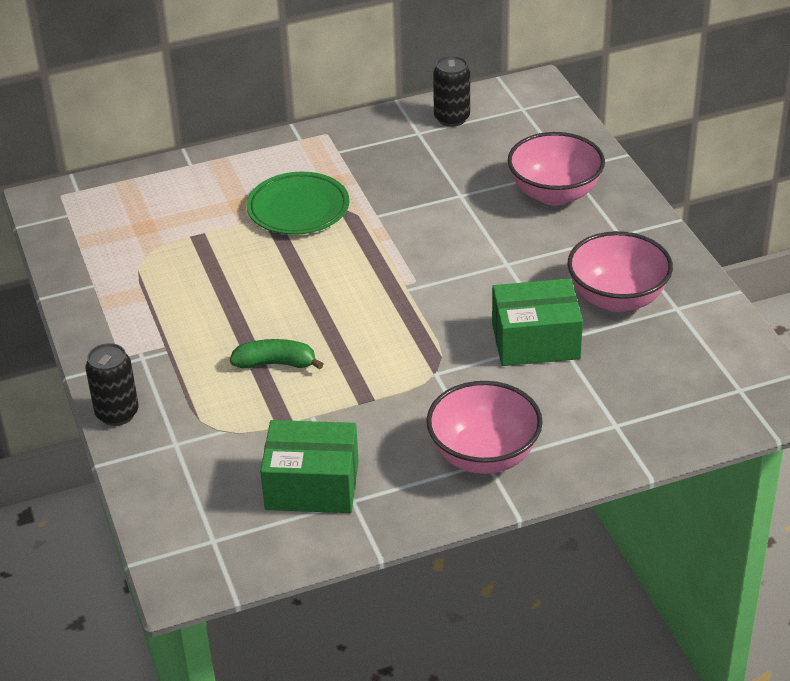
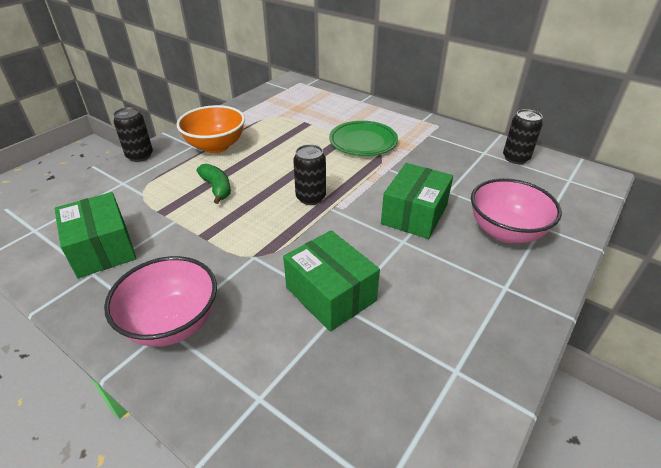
camera: 55 degrees right, 0 degrees up
pink bowl [567,231,673,312] -> none
none -> orange bowl [177,105,245,153]
none -> black can [293,145,326,205]
none -> green box [381,163,453,239]

